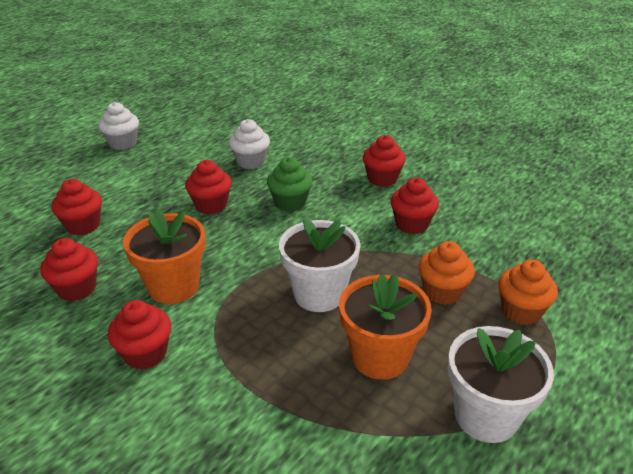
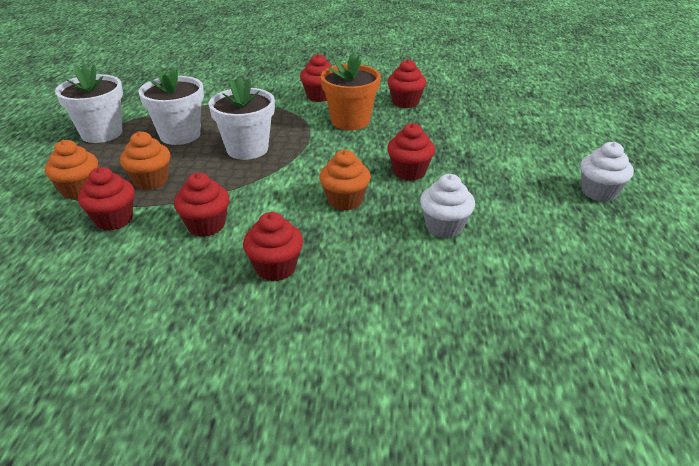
camera: 145 degrees right, 0 degrees up
red cupcake [52,179,102,236] -> red cupcake moved to [78,167,134,231]
green cupcake [267,157,313,212] -> orange cupcake [319,150,371,211]
orange flower pot [339,274,432,380] -> white flower pot [139,67,204,145]

